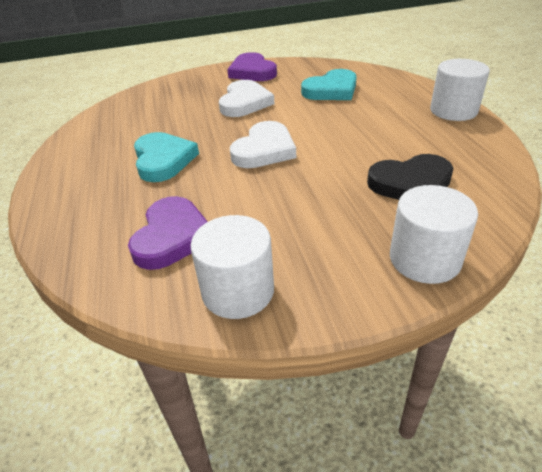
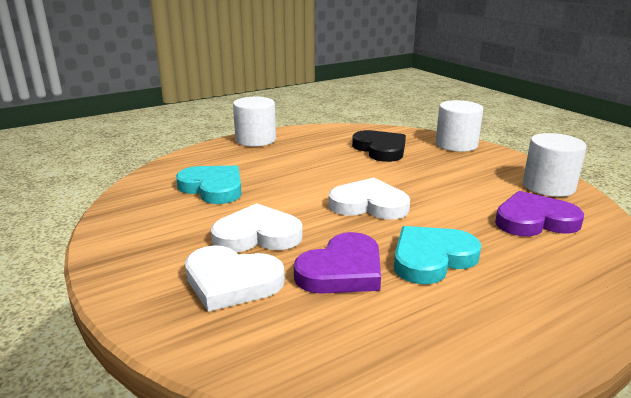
camera: 110 degrees left, 15 degrees down
purple heart [227,52,277,81] -> purple heart moved to [294,232,381,294]
none -> white heart [185,245,285,312]

